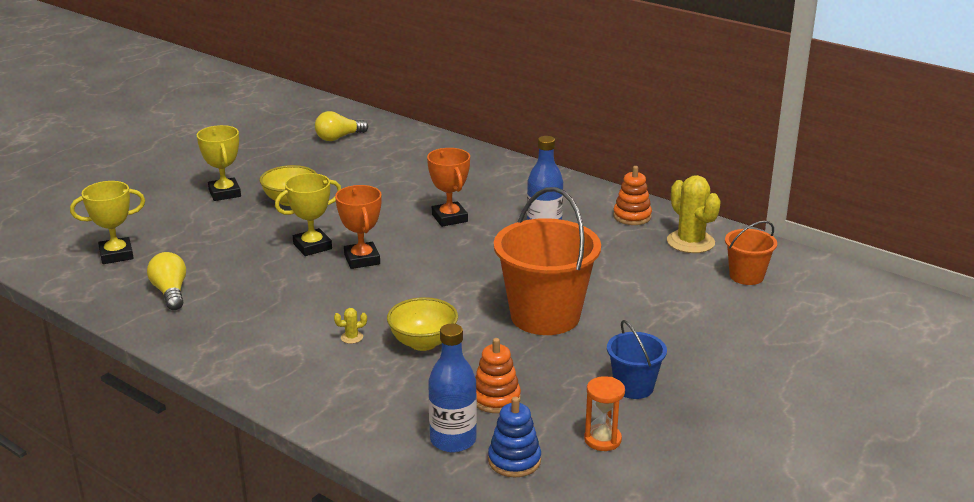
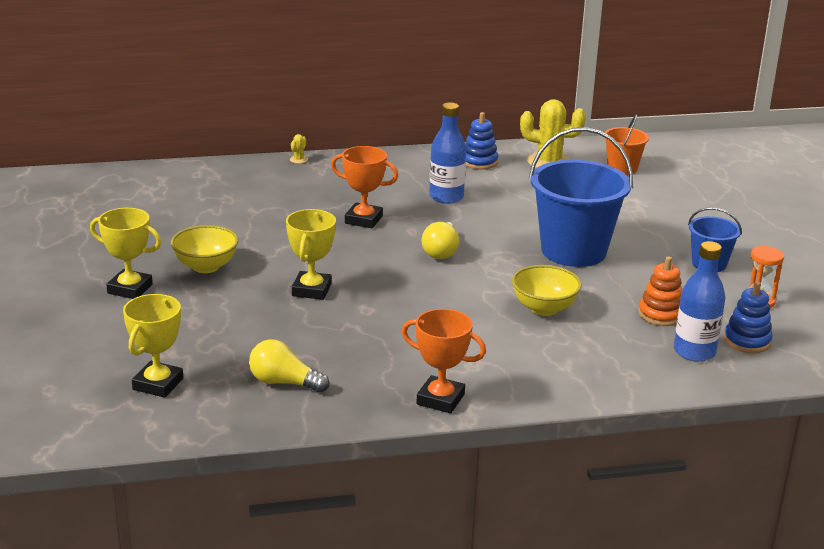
camera: 50 degrees left, 0 degrees up
yellow light bulb [315,111,368,141] -> yellow light bulb moved to [422,222,459,259]
yellow cactus [334,308,367,344] -> yellow cactus moved to [290,134,308,164]
orange trophy [335,185,382,269] -> orange trophy moved to [401,309,486,413]
orange bucket [494,187,601,335] -> blue bucket [529,127,633,267]
orange stacking toy [613,166,652,225] -> blue stacking toy [465,112,498,169]

